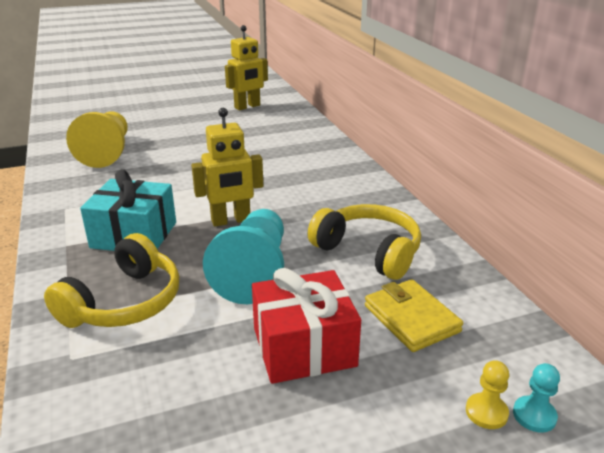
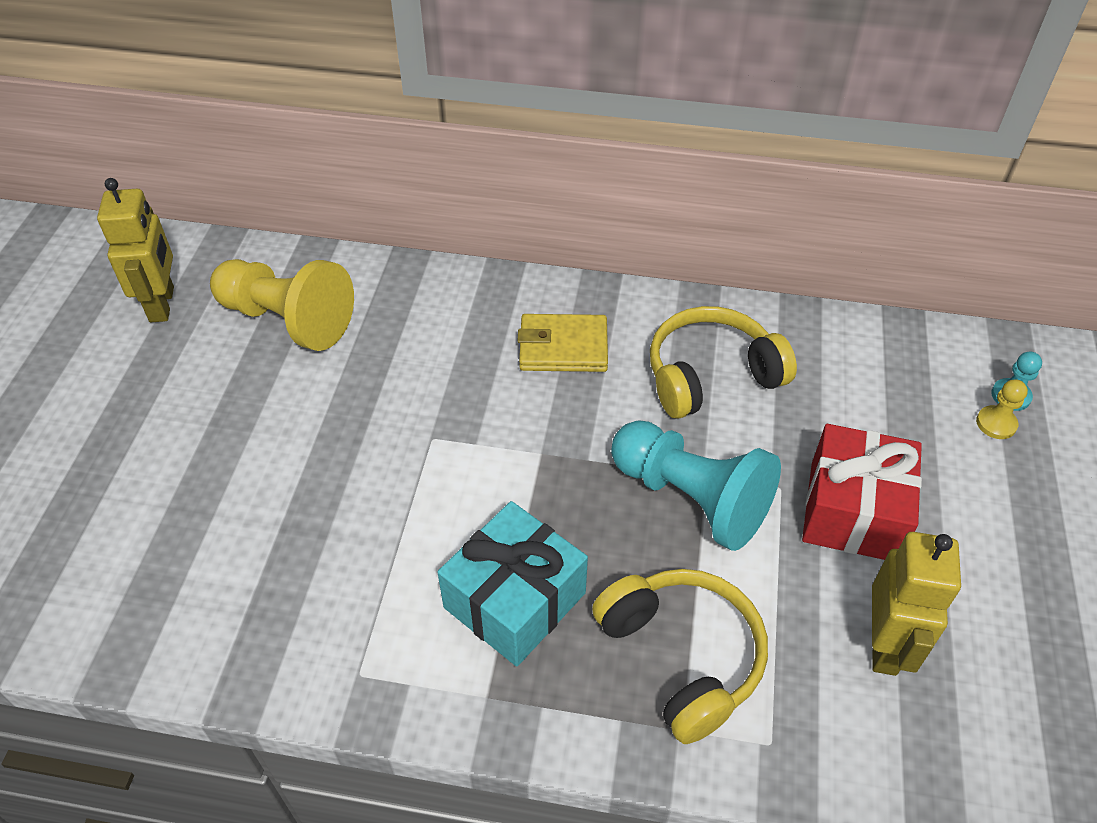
camera: 60 degrees left, 20 degrees up
yellow pawn [66,111,128,168] -> yellow pawn moved to [210,259,354,351]
yellow robot [191,108,263,227] -> yellow robot moved to [872,532,961,676]
yellow wallet [365,279,463,352] -> yellow wallet moved to [518,314,608,372]

